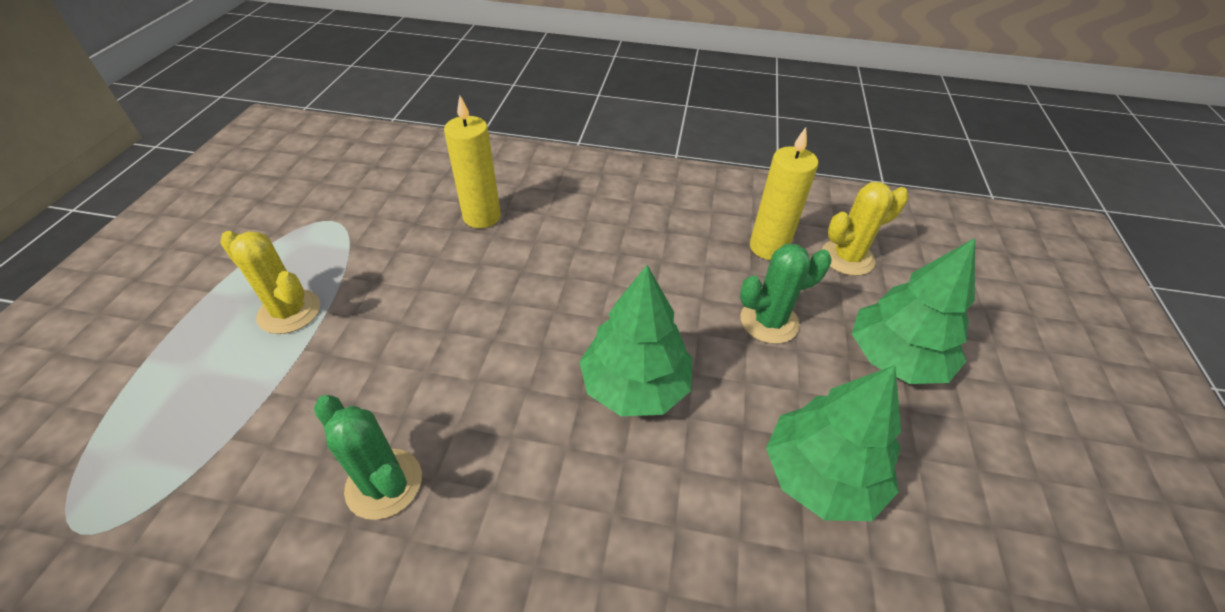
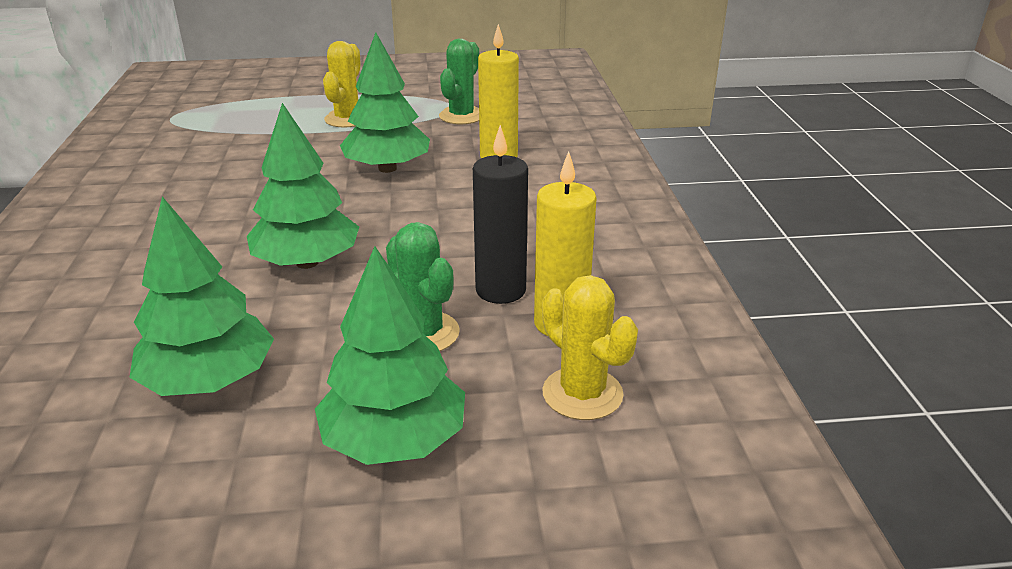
camera: 75 degrees right, 15 degrees down
green cactus [314,395,422,520] -> green cactus moved to [439,39,479,124]
none -> green tree [340,32,430,173]
none -> black candle [473,125,528,304]

